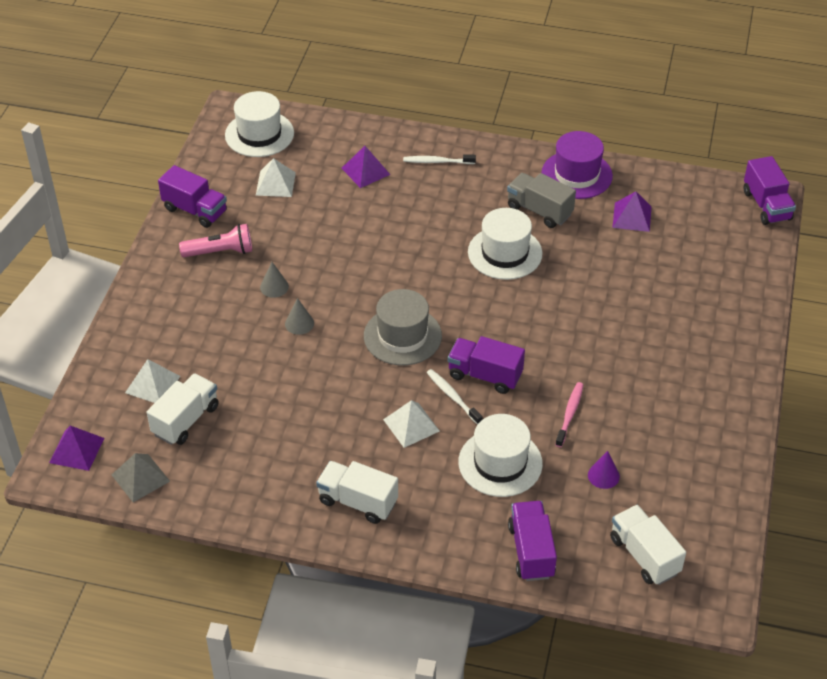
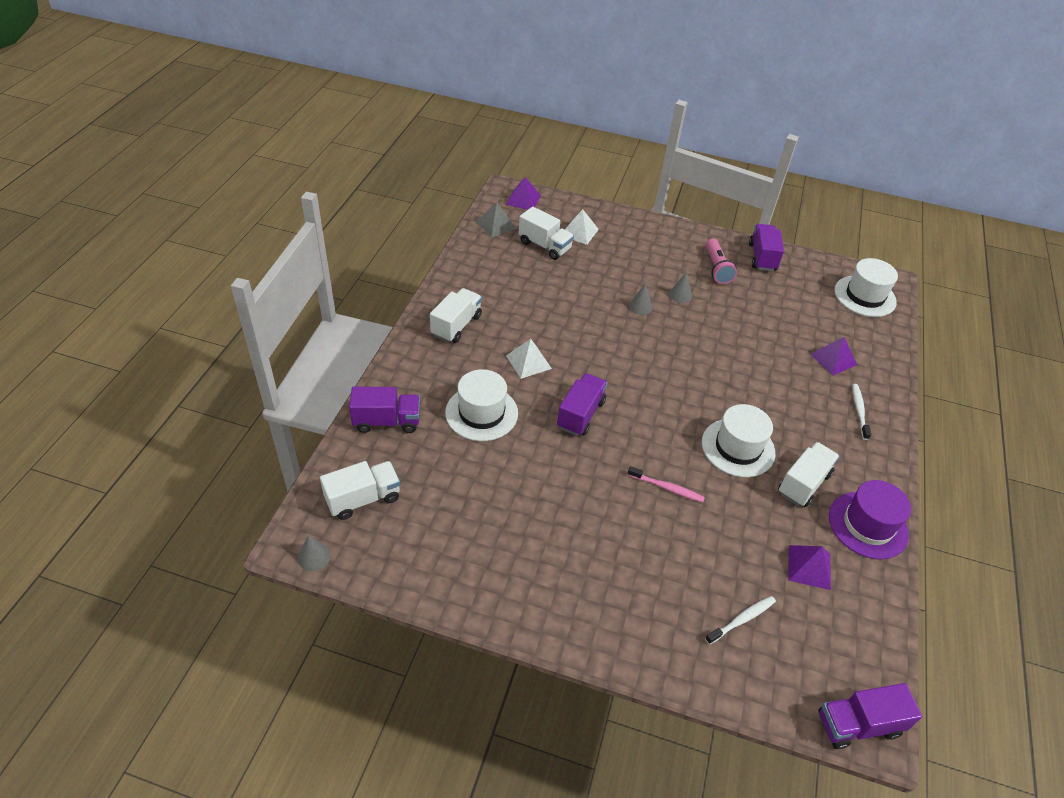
camera: 90 degrees right, 0 degrees up
purple truck [158,165,227,228] -> purple truck turned 150 degrees clockwise [749,224,784,271]
white pyramid [256,158,296,197] -> none
grey hat [364,289,442,365] -> none
white toothbrush [427,369,483,425] -> white toothbrush moved to [705,596,776,645]
grey truck [507,173,576,228] -> white truck [778,442,840,507]
pink toothbrush [555,382,584,447] -> pink toothbrush moved to [628,466,705,503]
purple cone [588,451,620,489] -> none
none -> grey cone [298,535,331,571]

